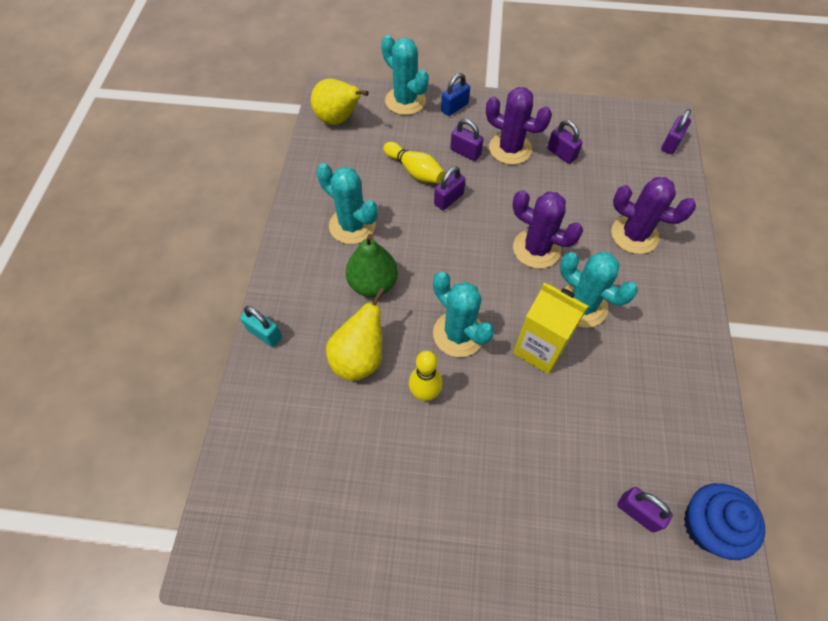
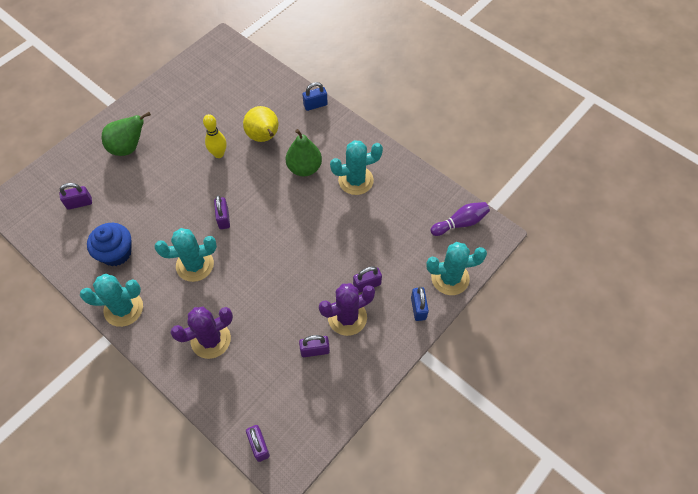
camera: 125 degrees right, 0 degrees up
turquoise padlock [240,306,282,347] -> blue padlock [303,82,328,111]
yellow pear [311,78,369,125] -> purple bowling pin [431,202,490,236]
yellow bowling pin [383,142,445,183] -> none
turquoise cactus [433,272,494,357] -> turquoise cactus moved to [80,274,143,327]
purple padlock [434,166,466,210] -> purple padlock moved to [214,195,230,229]
purple cactus [512,190,583,269] -> none
yellow carton [513,283,588,374] -> none
blue cupcake [684,483,765,560] -> blue cupcake moved to [87,223,132,266]
none -> green pear [102,112,151,156]

